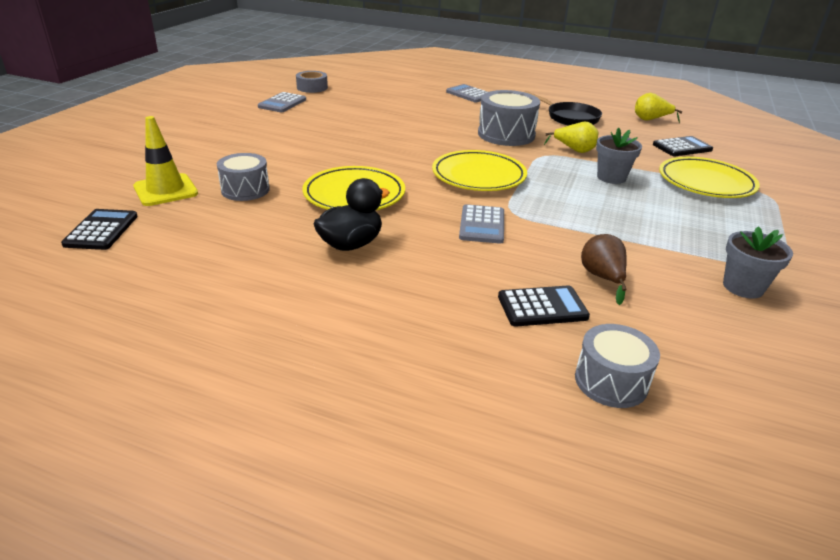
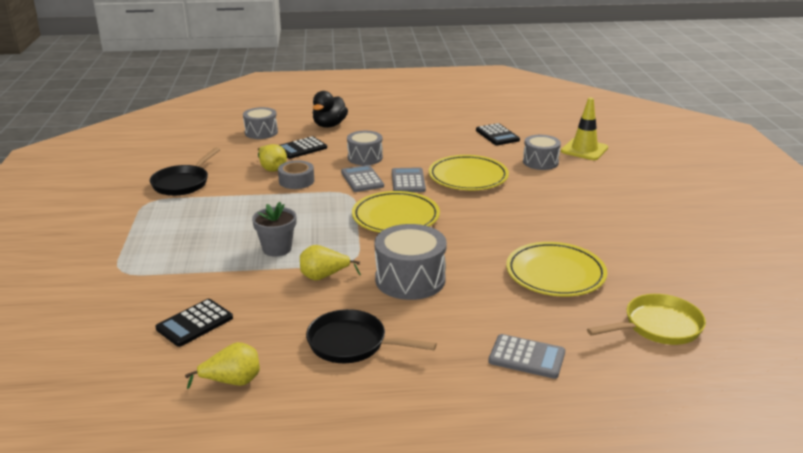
camera: 155 degrees right, 5 degrees down
black calculator [61,209,138,250] -> black calculator moved to [476,123,520,145]
grey calculator [258,92,306,112] -> grey calculator moved to [392,167,426,192]
grey tape [296,71,328,93] -> grey tape moved to [278,160,314,189]
black duck [313,178,390,251] -> black duck moved to [313,91,348,128]
brown pear [581,234,627,305] -> yellow pear [258,144,287,172]
yellow plate [659,157,760,198] -> yellow plate moved to [506,242,607,296]
grey flower pot [723,226,793,299] -> black pan [150,147,220,196]
none -> grey drum [347,131,383,165]
none -> yellow pan [587,294,706,345]

